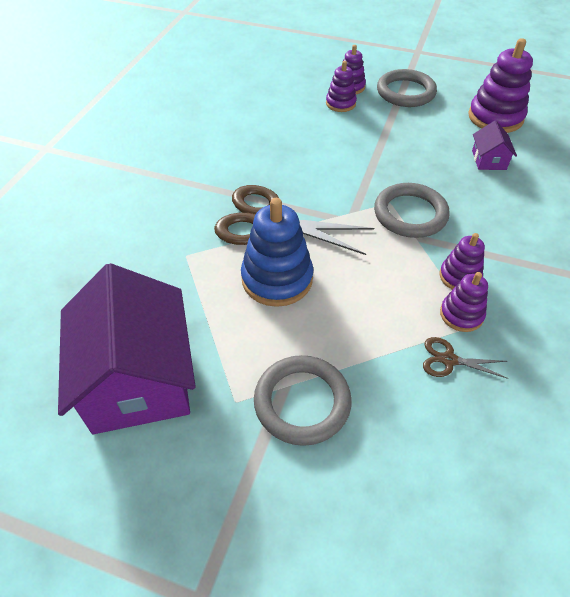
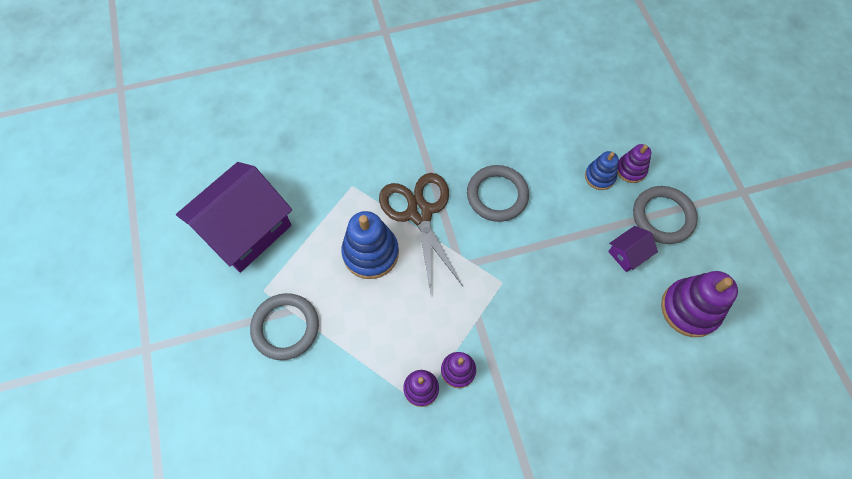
camera: 55 degrees right, 15 degrees up
purple stacking toy [326,61,357,112] -> blue stacking toy [585,151,619,190]
grey ring [374,183,450,238] -> grey ring moved to [467,165,529,222]
brown scissors [423,337,509,379] -> none
purple house [472,121,517,170] -> purple house moved to [608,226,658,272]

